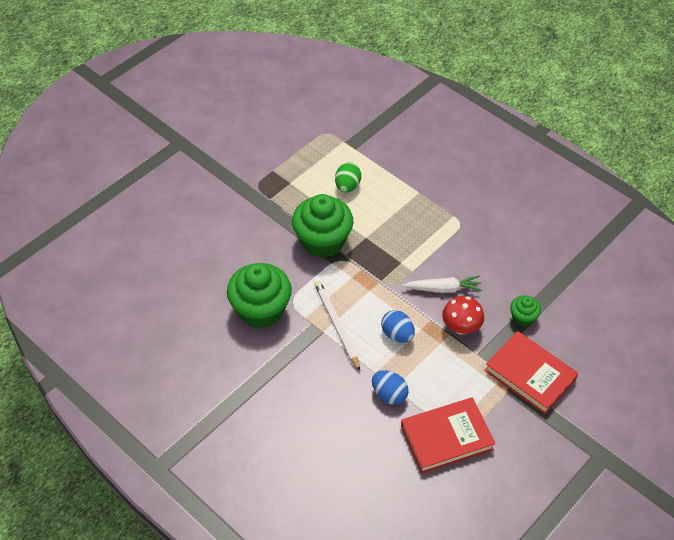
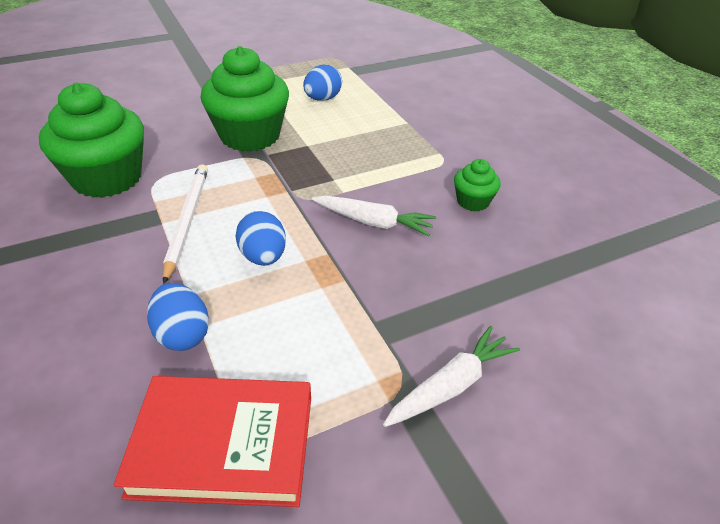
camera: 20 degrees right, 10 degrees down
green egg [335,162,361,193] -> blue egg [303,65,342,101]
red mushroom [442,296,484,335] -> none
red book [484,331,578,414] -> white carrot [383,326,520,427]
green cupcake [510,295,541,327] -> green cupcake moved to [454,159,501,211]

